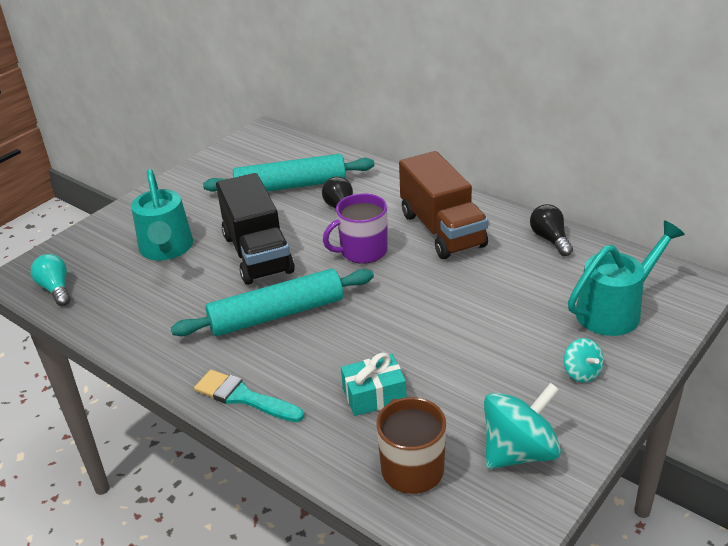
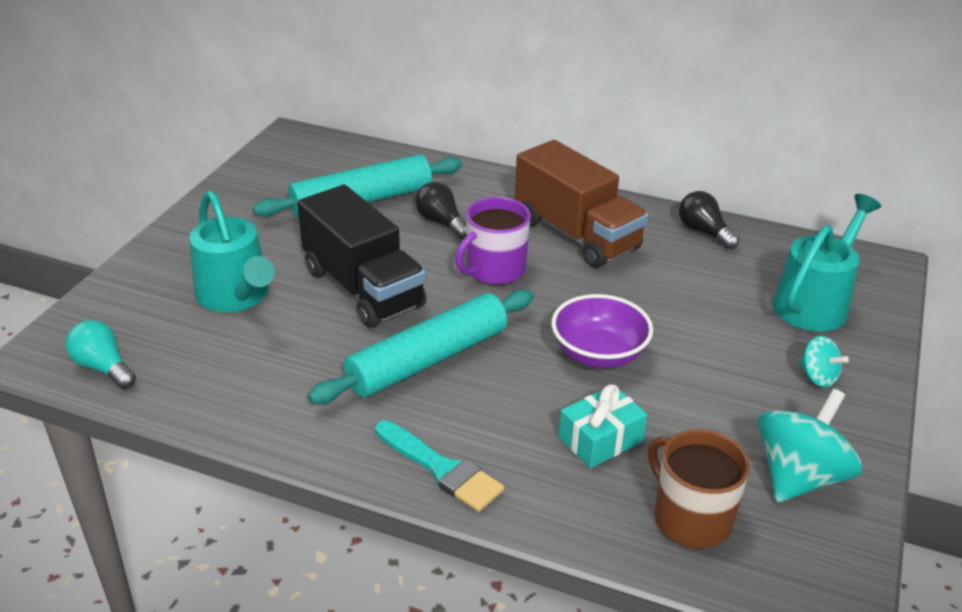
camera: 20 degrees left, 0 degrees up
turquoise brush [194,370,304,422] -> turquoise brush turned 150 degrees counterclockwise [375,420,504,512]
none -> purple bowl [551,294,653,368]

